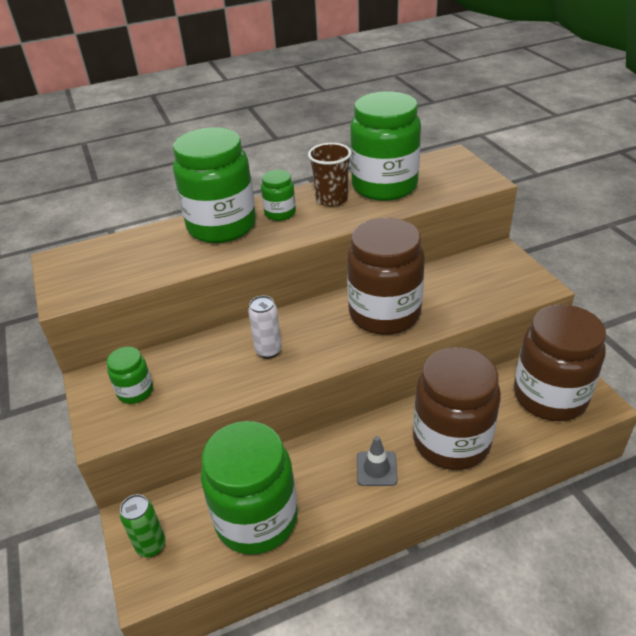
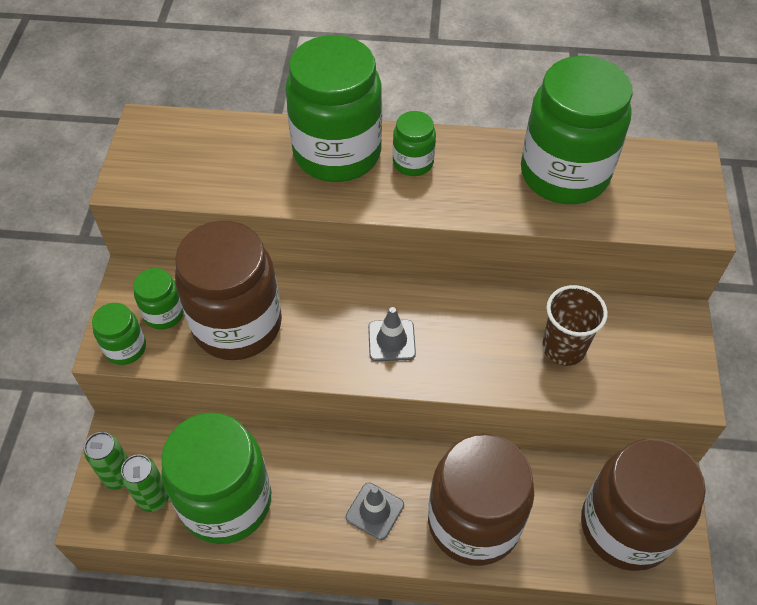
camera: 25 degrees right, 15 degrees up
white can [248,296,282,359] -> none
brown cup [308,143,352,207] -> brown cup moved to [542,285,608,366]
brown jar [347,218,425,335] -> brown jar moved to [175,221,282,360]
none -> green jar [92,303,146,365]
none -> green can [121,454,169,512]
none -> grey traffic cone [368,307,416,361]

